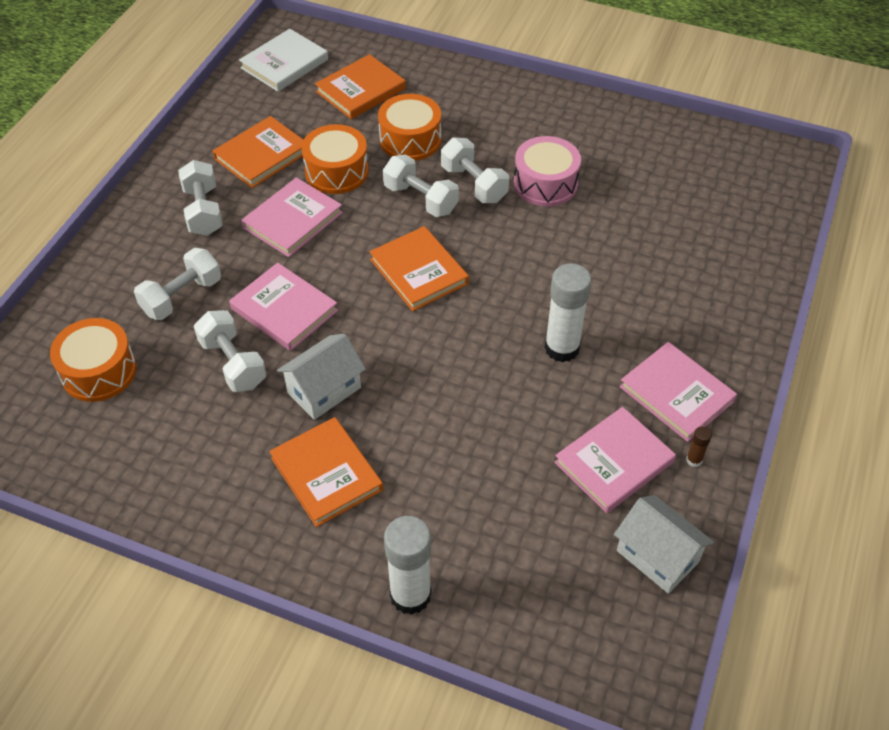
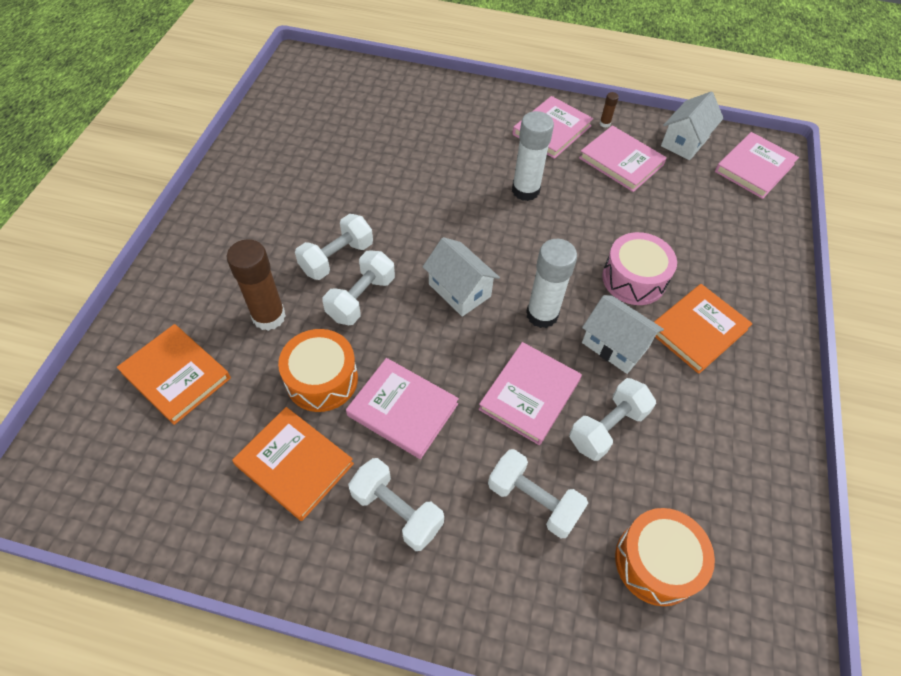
camera: 100 degrees left, 5 degrees up
white dumbbell [178,160,223,236] -> white dumbbell turned 60 degrees clockwise [348,458,444,551]
white book [239,29,328,92] -> none
orange book [369,226,469,311] -> white house [423,237,500,317]
orange drum [378,94,441,161] -> brown glue stick [227,239,286,331]
white glue stick [384,516,432,615] -> white glue stick moved to [526,239,577,328]
pink drum [514,136,581,206] -> pink drum moved to [602,232,677,305]
none -> pink book [715,132,799,199]

